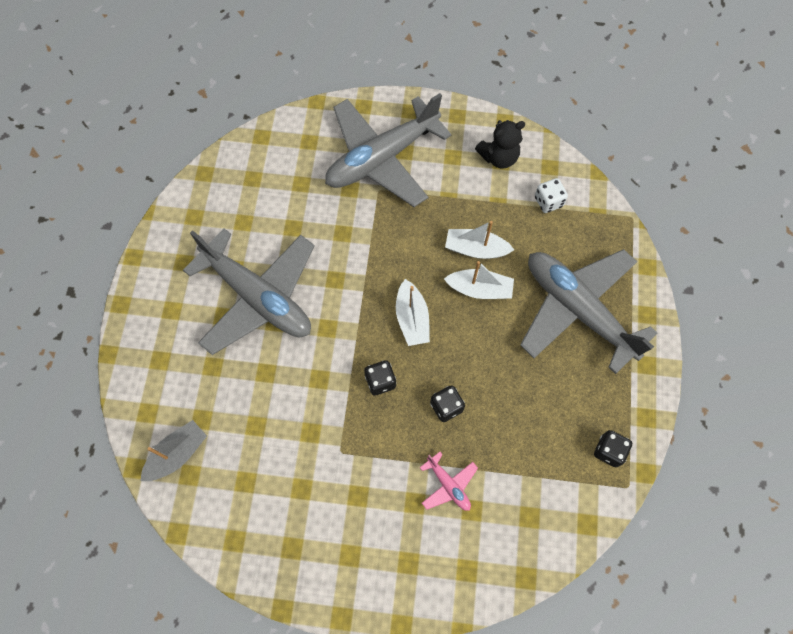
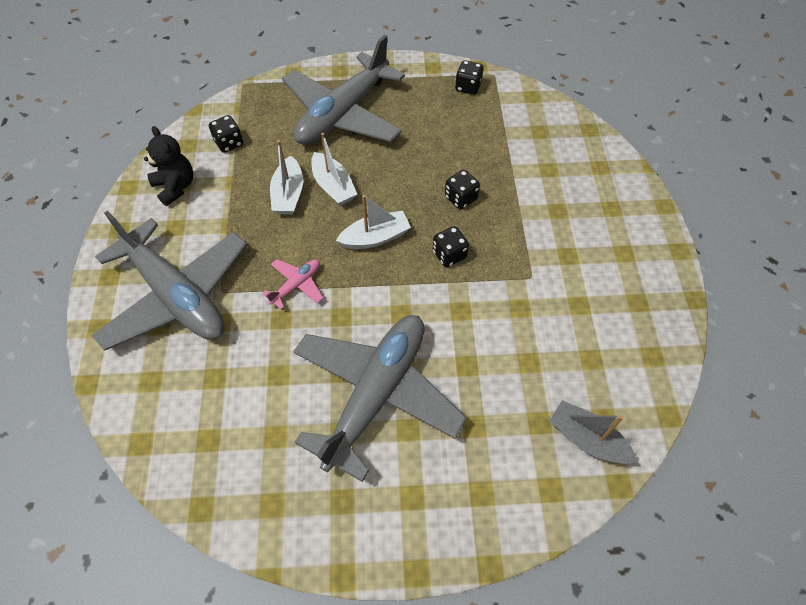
camera: 100 degrees left, 10 degrees down
pink plane [420,452,478,511] -> pink plane moved to [262,259,323,309]
white boat [444,261,514,299] -> white boat turned 150 degrees clockwise [311,133,357,206]
white dice [535,178,568,213] -> black dice [209,115,243,153]

